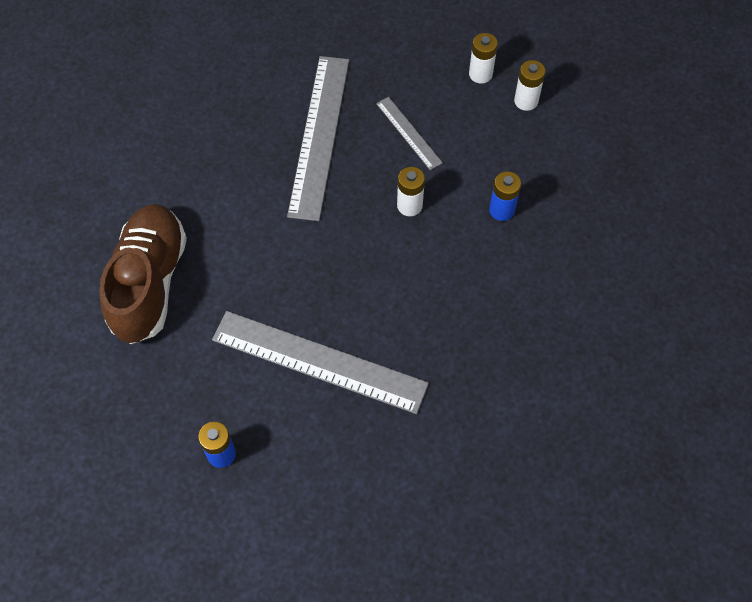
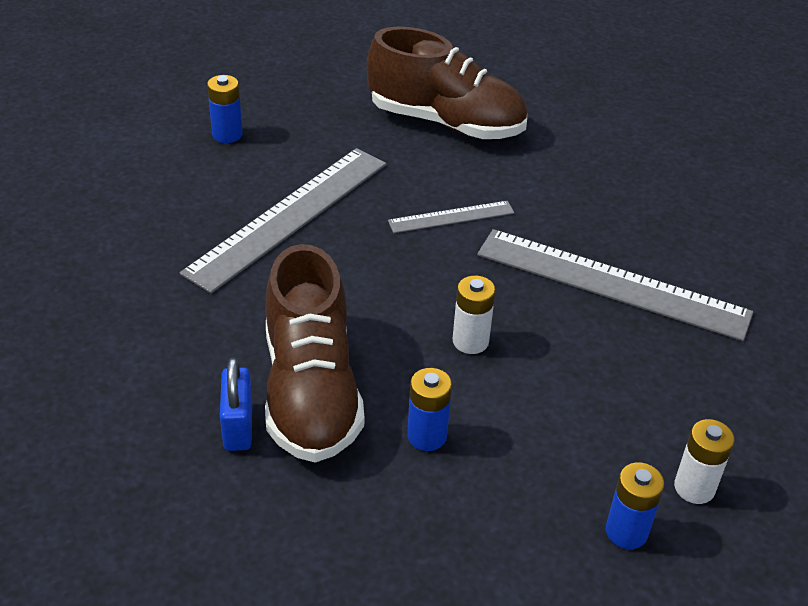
camera: 105 degrees right, 20 degrees down
grey ruler [376,97,443,170] -> grey ruler moved to [388,201,514,233]
white battery [514,60,545,111] -> blue battery [606,462,664,549]
none -> blue padlock [220,357,252,451]
none -> brown shoe [265,244,364,463]

